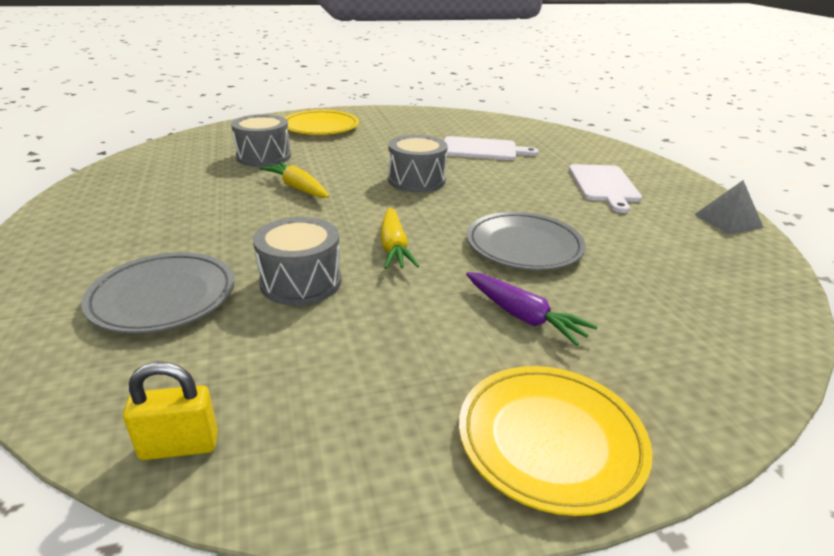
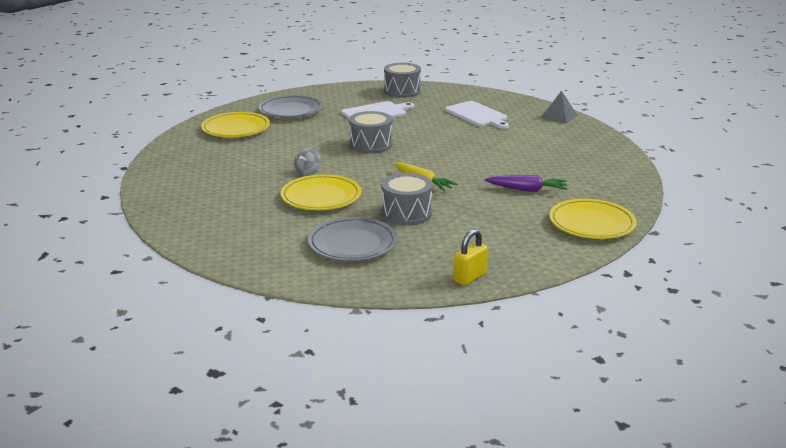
camera: 35 degrees left, 5 degrees down
grey drum [231,114,291,167] -> grey drum moved to [384,63,421,98]
yellow carrot [259,162,330,198] -> grey spinning top [294,148,321,176]
grey plate [467,212,586,270] -> grey plate moved to [259,95,323,118]
none -> yellow plate [281,174,361,210]

